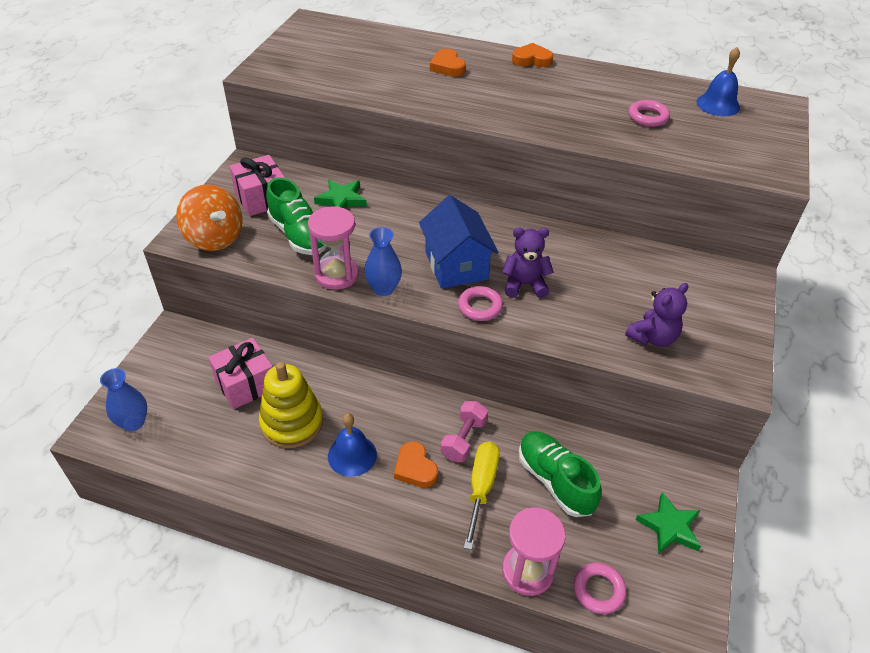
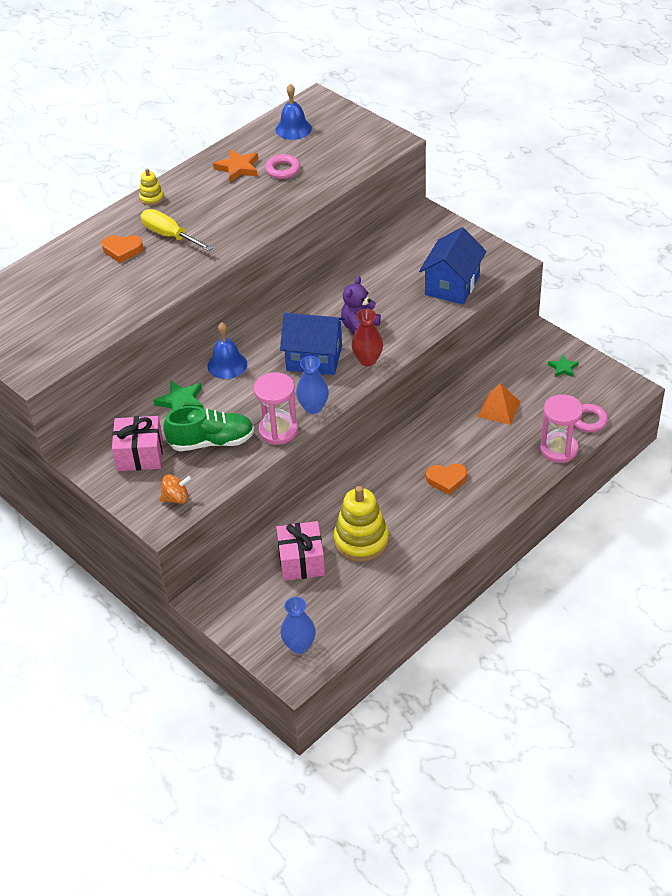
camera: 60 degrees left, 0 degrees up
orange spinning top [176,185,242,251] -> orange spinning top [160,474,191,504], size x0.54
blue bell [328,413,377,477] -> blue bell moved to [208,322,247,379]
pink dumbbell [441,401,488,462] -> none
pink ring [458,286,503,321] -> red vase [352,309,383,366]
yellow screwdriver [464,442,500,550] -> yellow screwdriver moved to [141,209,213,251]
orange heart [512,43,553,67] -> yellow stacking toy [139,168,164,206]
green shoe [519,431,602,517] -> orange pyramid [478,383,520,425]
purple teddy bear [625,283,688,347] -> blue house [419,227,487,304]
green star [635,492,701,554] -> green star [548,355,579,378], size x0.64
none -> orange star [213,149,258,182]

